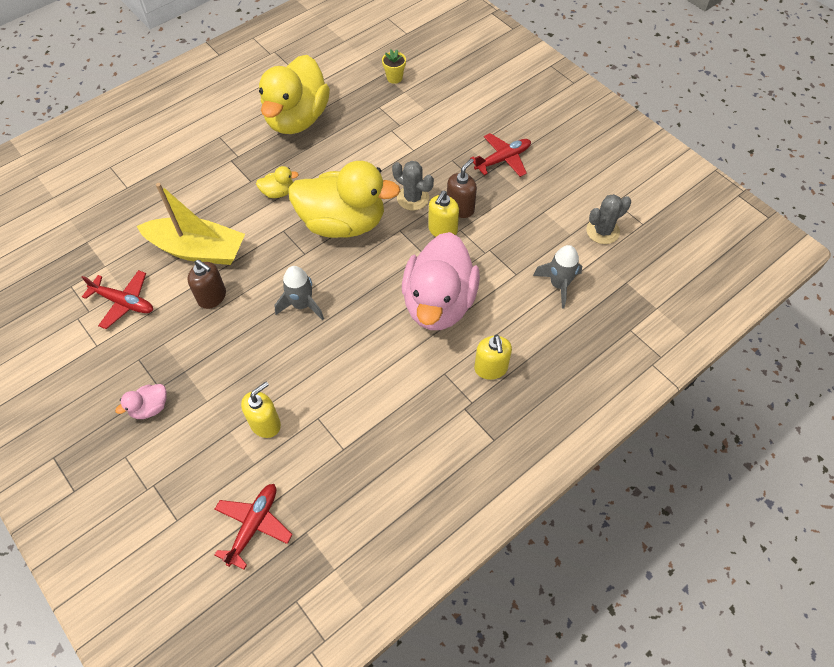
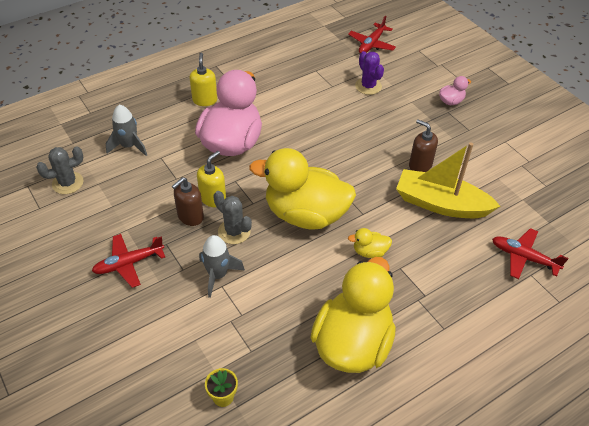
camera: 175 degrees left, 10 degrees down
red plane [82,270,153,329] -> red plane moved to [492,228,568,279]
yellow soap dispenser [241,382,281,438] -> purple cactus [355,51,384,95]
grey rocket [275,266,324,320] -> grey rocket moved to [199,235,245,298]

